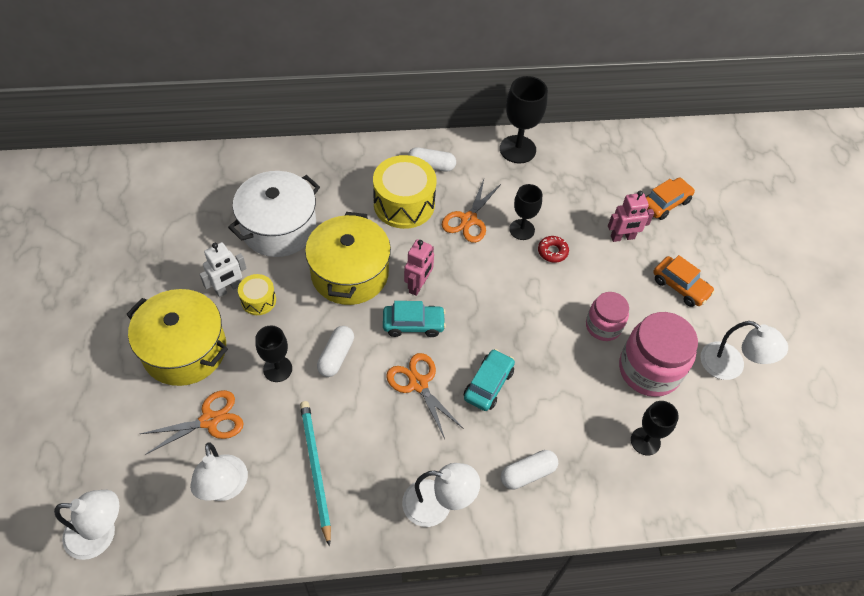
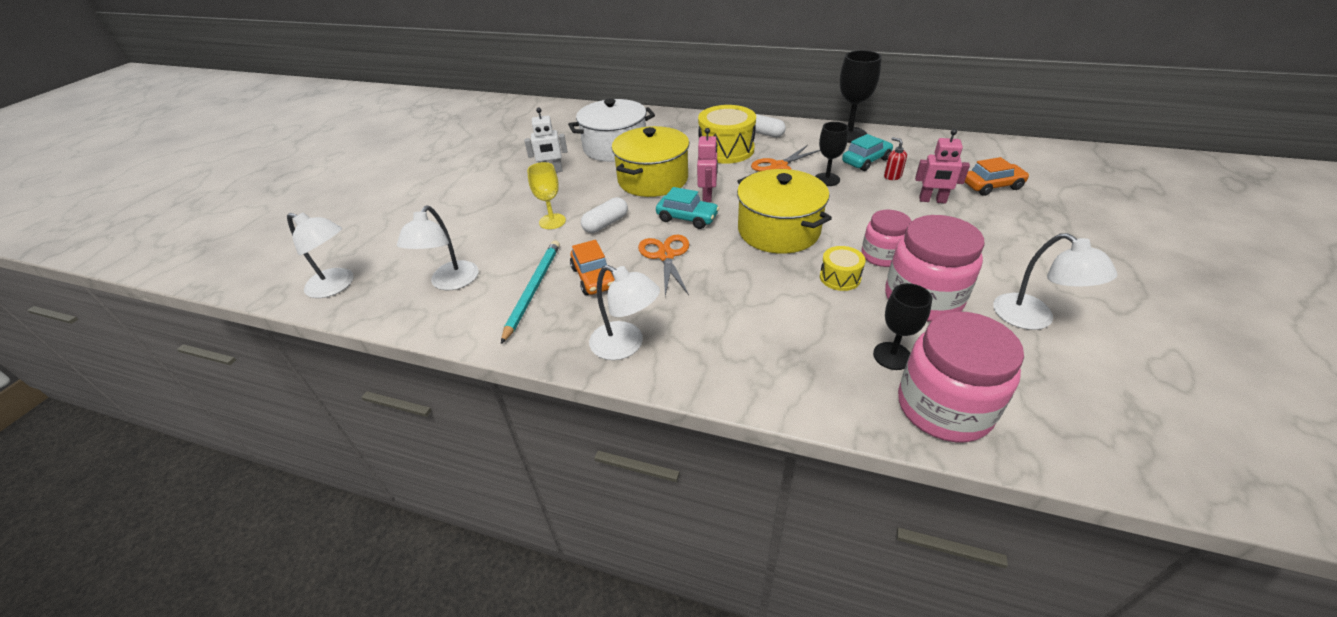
camera: 30 degrees right, 15 degrees down
yellow pot [126,289,228,386] -> yellow pot moved to [737,169,832,254]
orange scissors [140,390,244,455] -> none
yellow drum [238,274,276,315] -> yellow drum moved to [820,246,866,291]
black goblet [255,325,292,382] -> yellow goblet [527,162,566,229]
pink robot [404,239,434,296] -> pink robot turned 45 degrees counterclockwise [697,128,718,202]
turquoise car [464,349,515,411] -> turquoise car moved to [842,134,893,171]
white capsule [501,450,558,490] -> none
red donut [538,236,569,263] -> none
orange car [653,255,715,307] -> orange car moved to [570,240,615,295]
none -> red soap dispenser [884,137,907,180]
none -> pink jar [898,312,1024,442]

